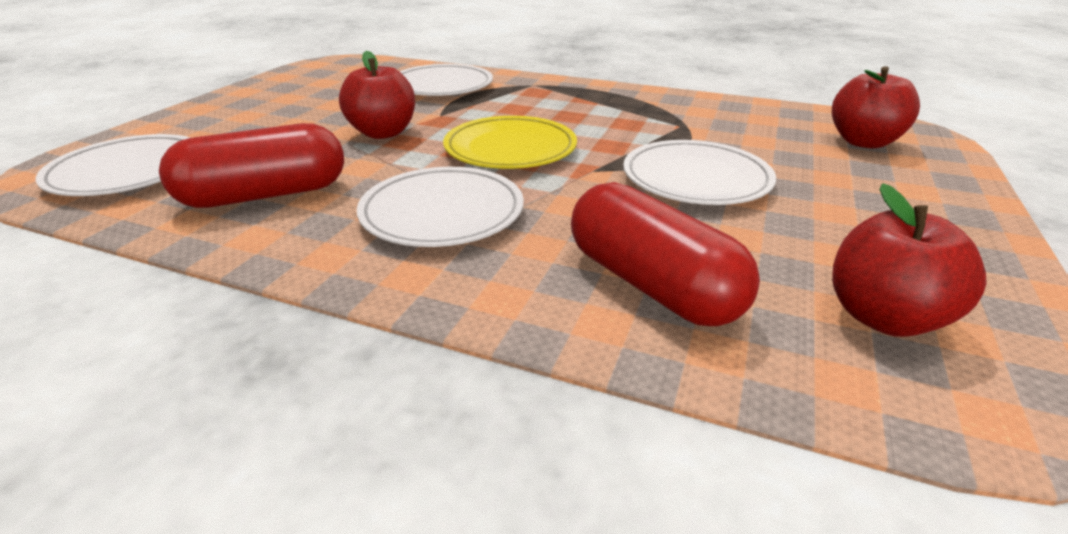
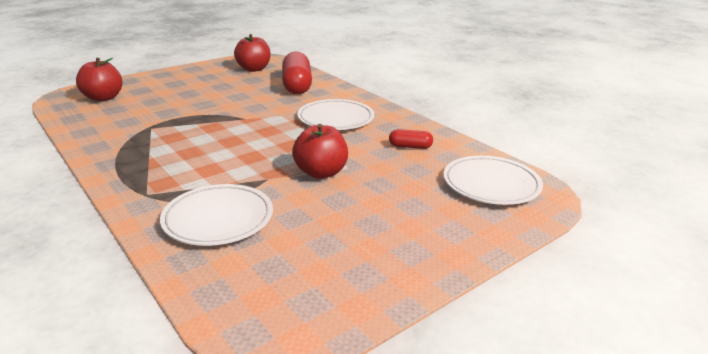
camera: 150 degrees left, 5 degrees down
red capsule [159,123,344,208] -> red capsule [389,129,433,149], size x0.48
yellow plate [443,116,577,169] -> none
white plate [623,140,776,205] -> none

